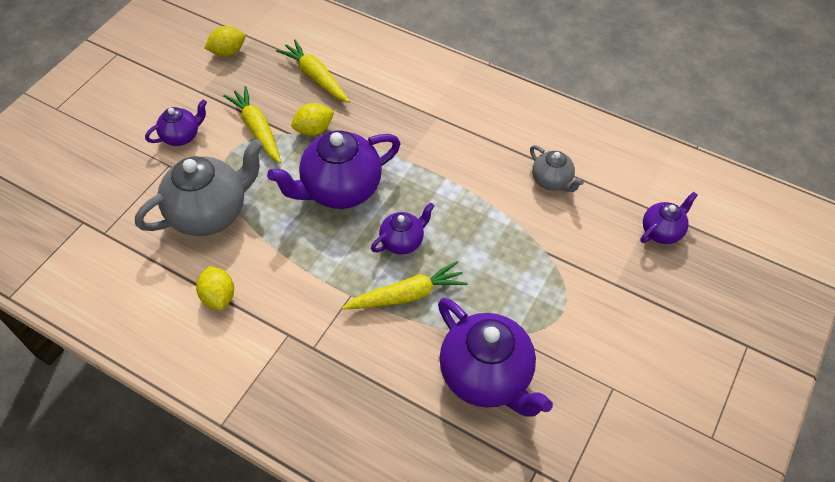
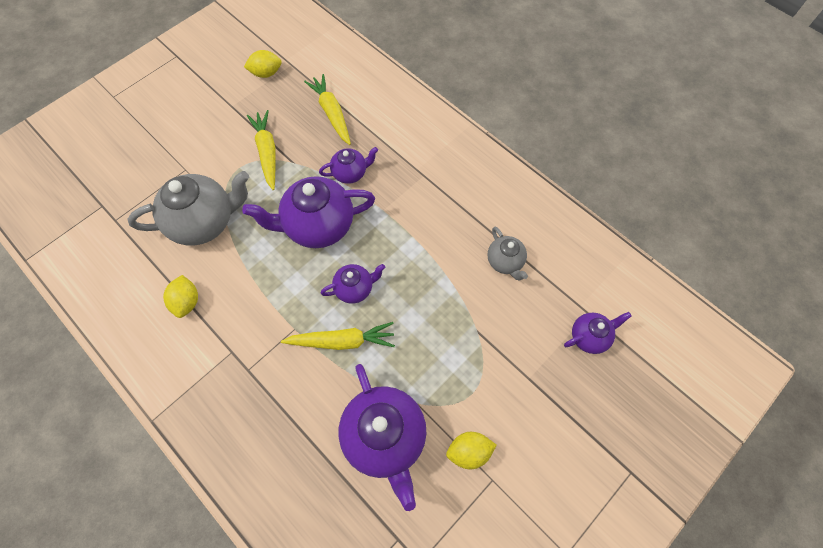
camera: 15 degrees right, 10 degrees up
purple teapot [145,99,207,146] -> purple teapot moved to [319,147,378,184]
yellow lemon [291,103,334,136] -> yellow lemon moved to [446,432,497,469]

